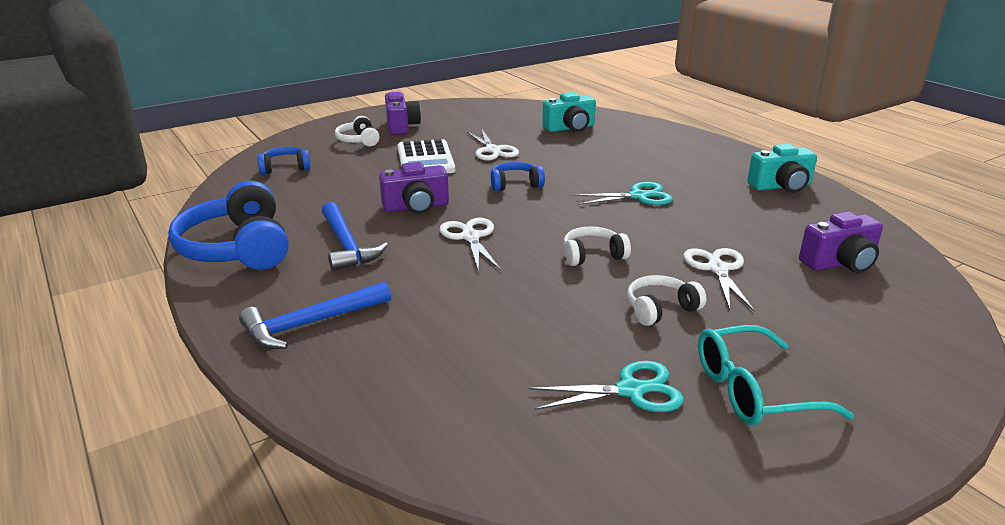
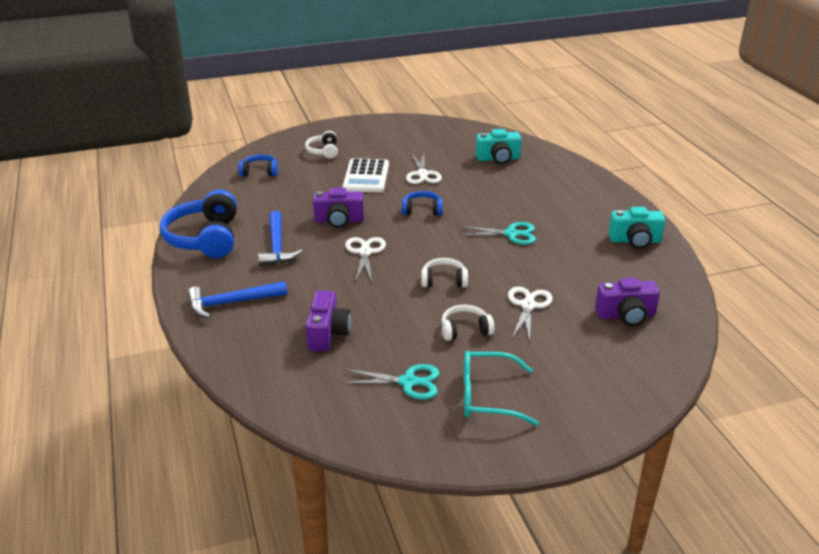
camera: 15 degrees right, 5 degrees up
purple camera [385,92,421,135] -> purple camera moved to [306,291,351,351]

